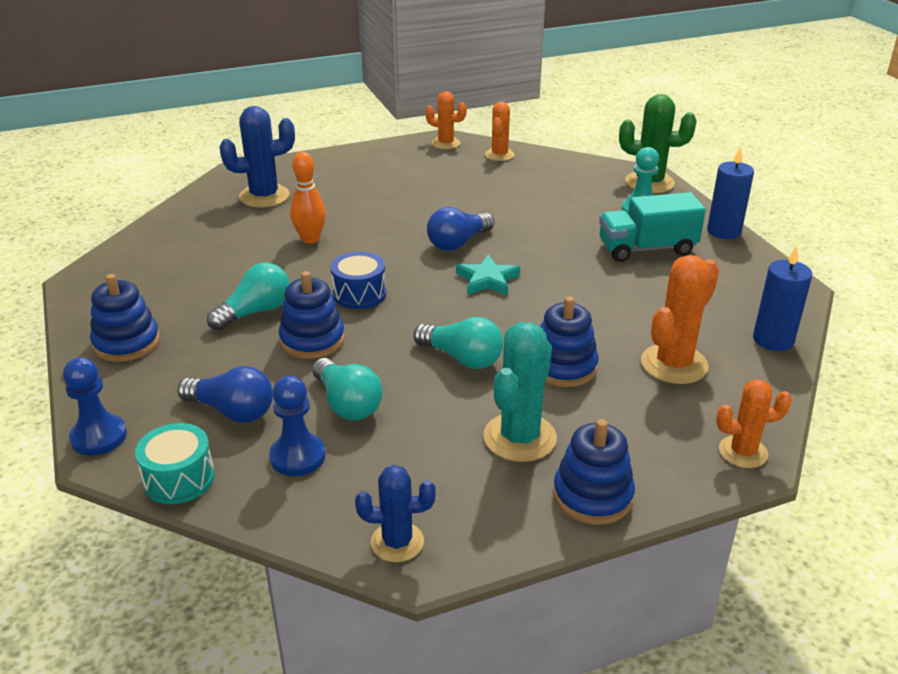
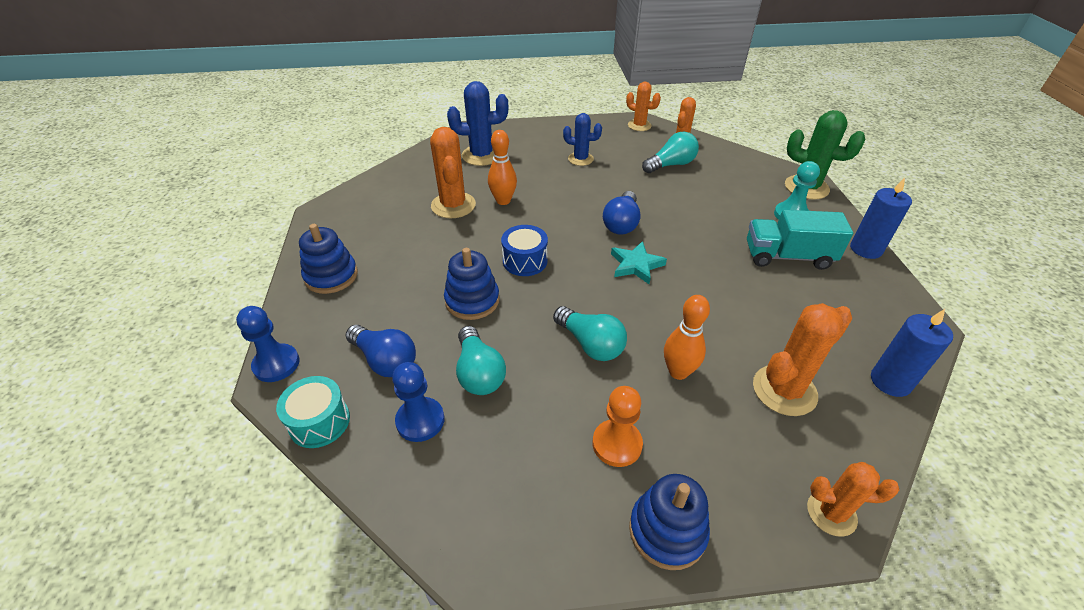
camera: 15 degrees right, 10 degrees up
turquoise light bulb [207,262,290,331] -> turquoise light bulb moved to [642,131,699,173]
blue cactus [355,465,436,562] -> blue cactus moved to [563,113,602,166]
blue light bulb [427,207,494,251] -> blue light bulb turned 45 degrees counterclockwise [603,191,641,235]
turquoise cactus [483,322,557,462] -> orange pawn [593,386,643,467]
blue stacking toy [540,296,599,387] -> orange bowling pin [664,295,710,380]
none -> orange cactus [430,127,476,218]

